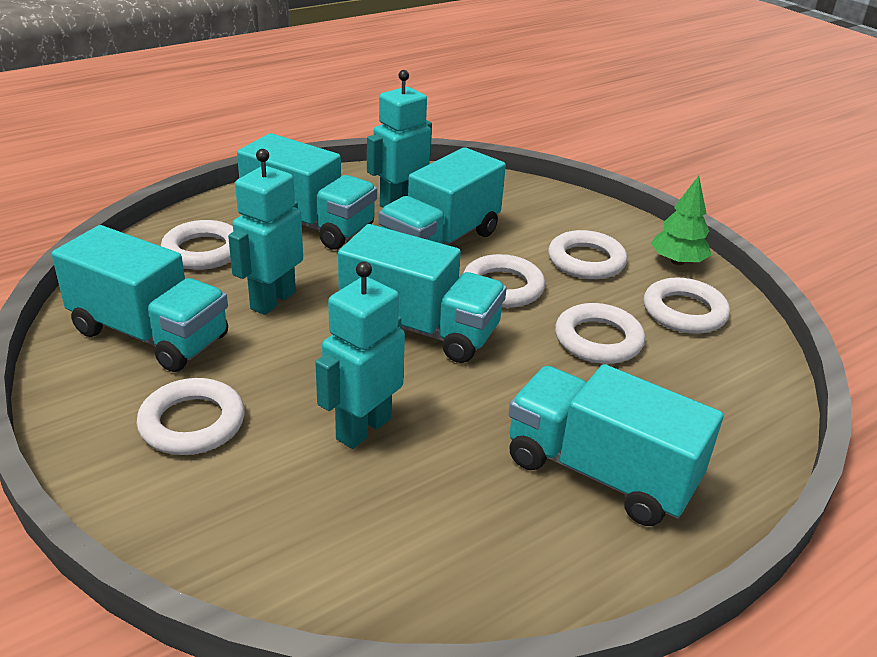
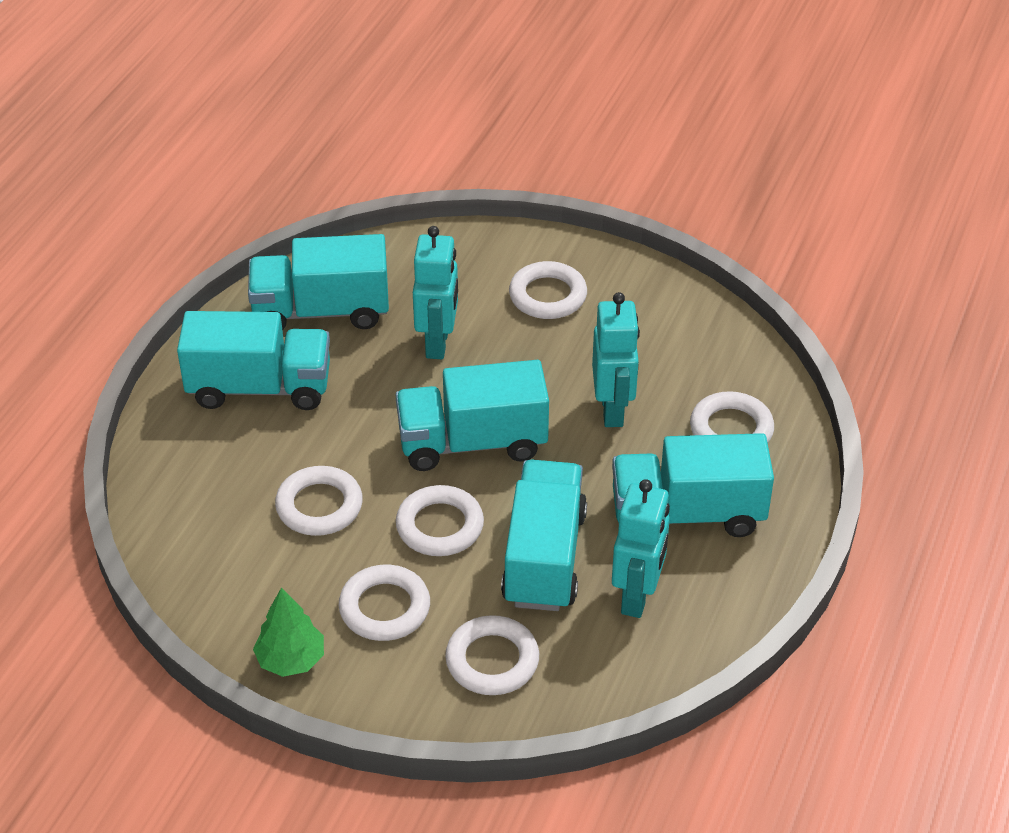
camera: 150 degrees right, 10 degrees up
turquoise truck [52,225,228,372] -> turquoise truck moved to [248,234,389,331]
white ring [644,277,730,334] -> white ring moved to [445,615,539,695]

